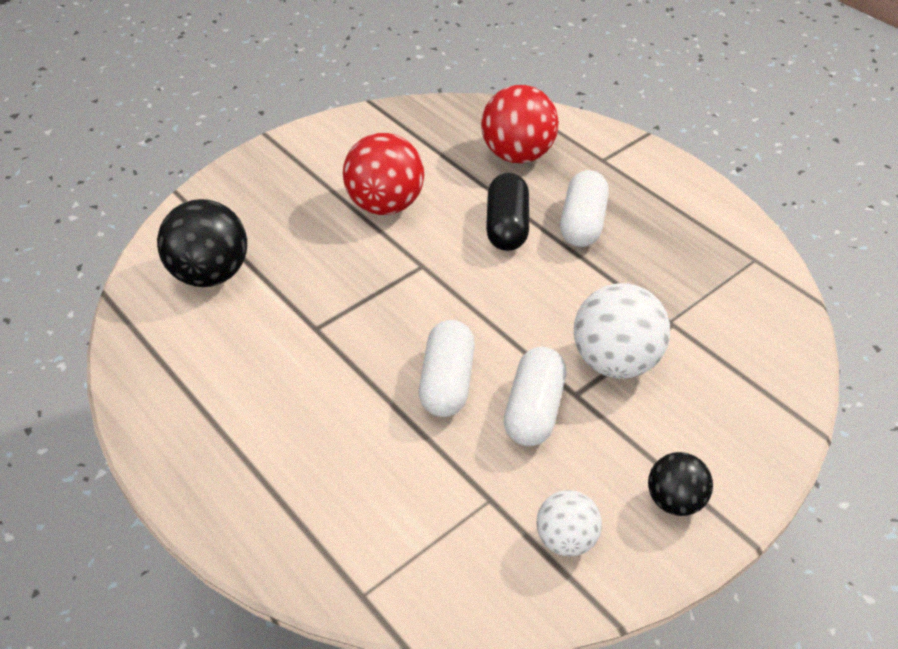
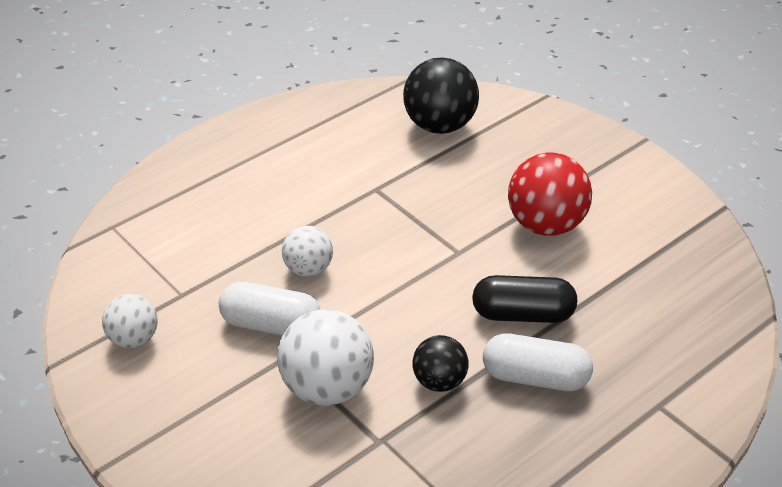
camera: 90 degrees right, 5 degrees down
white capsule [419,320,475,417] -> white ball [282,226,333,277]
red ball [481,85,559,163] -> none
black ball [648,452,713,516] -> black ball moved to [412,335,469,392]

